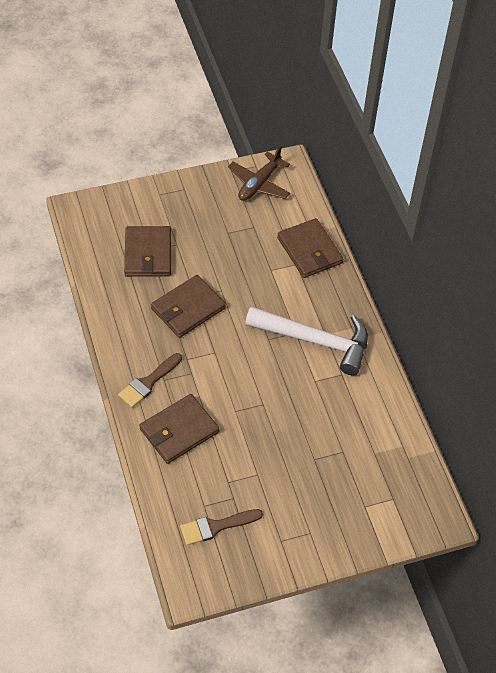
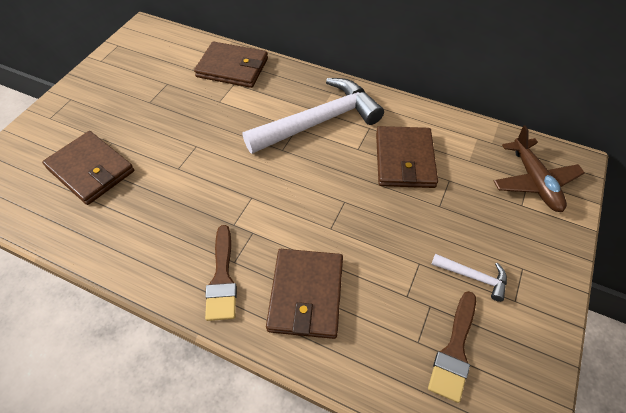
camera: 45 degrees left, 0 degrees up
brown wallet [151,275,226,338] -> brown wallet moved to [376,126,438,188]
brown plane [228,146,290,201] -> brown plane moved to [494,125,585,212]
none -> white hammer [431,254,507,302]

